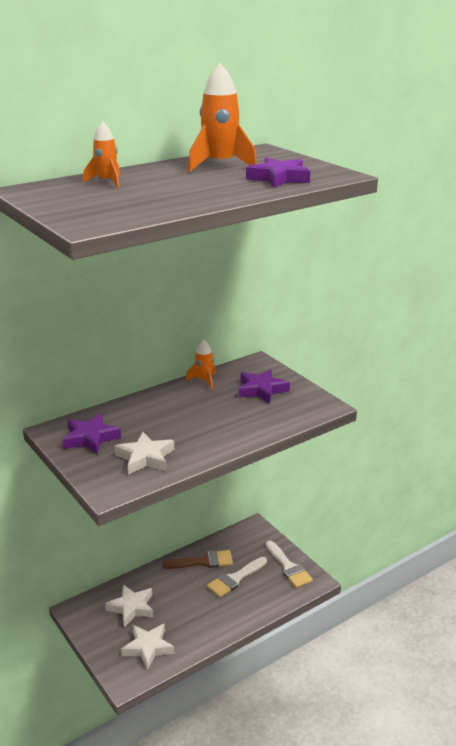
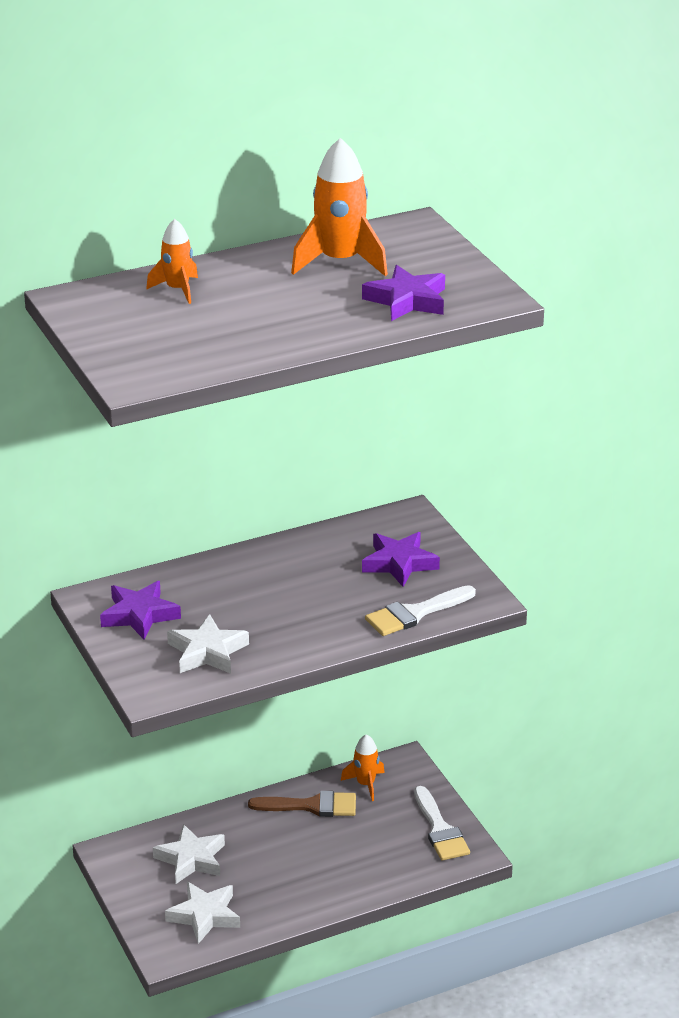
camera: 10 degrees right, 5 degrees up
orange rocket [186,339,216,390] -> orange rocket moved to [341,734,385,801]
white brush [207,557,267,598] -> white brush moved to [365,585,476,636]

